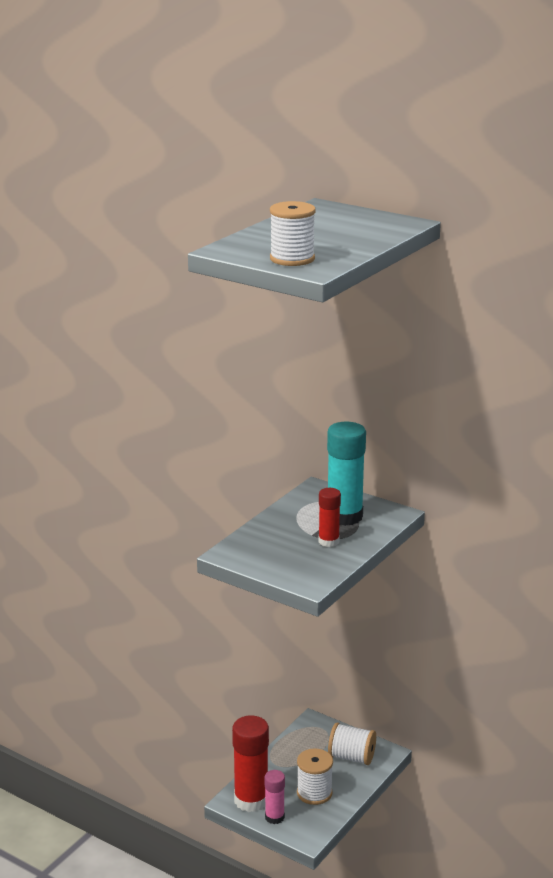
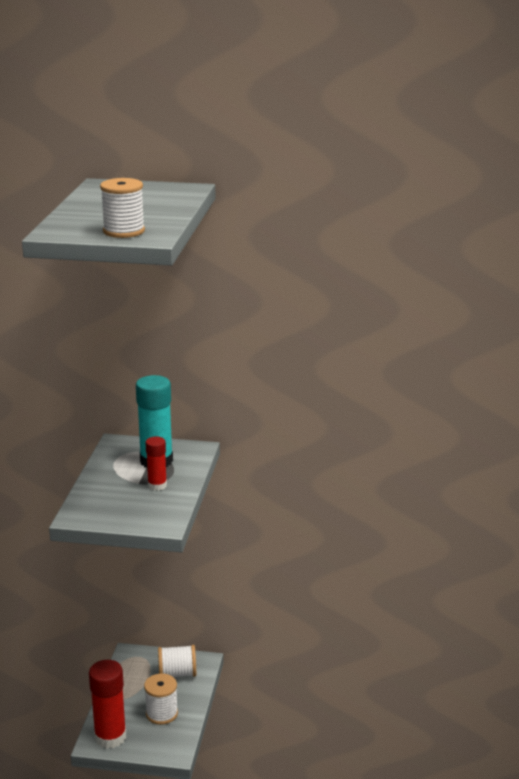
camera: 25 degrees left, 0 degrees up
pink glue stick [265,770,285,824] -> none

